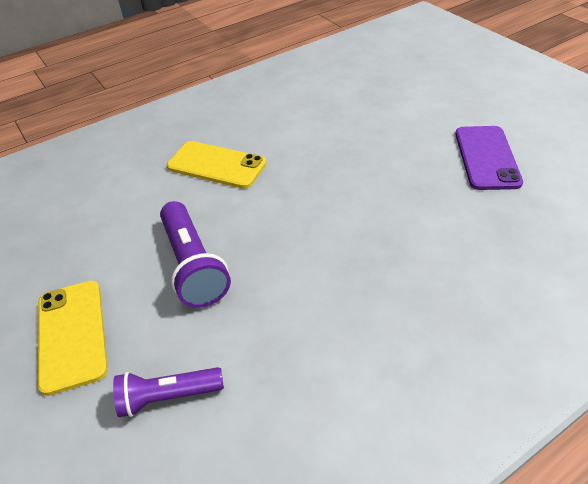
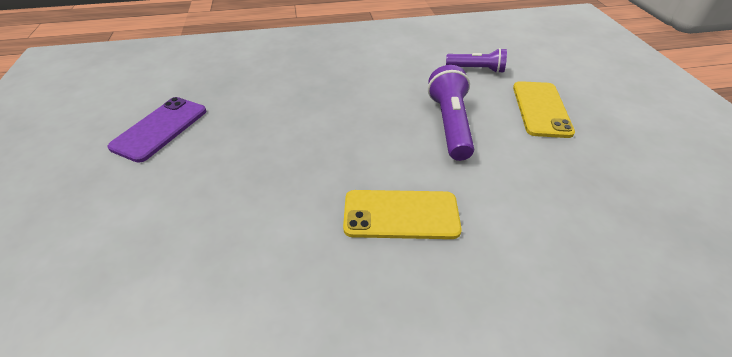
camera: 160 degrees left, 0 degrees up
yellow phone [167,141,267,189] -> yellow phone turned 45 degrees counterclockwise [343,190,462,239]

